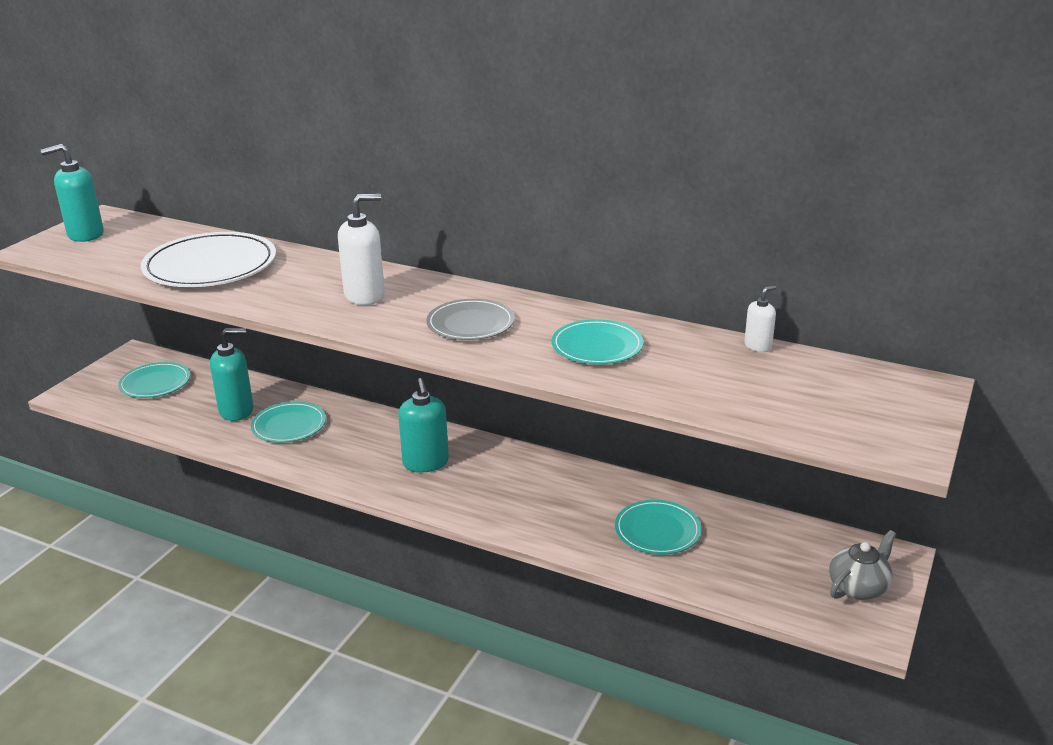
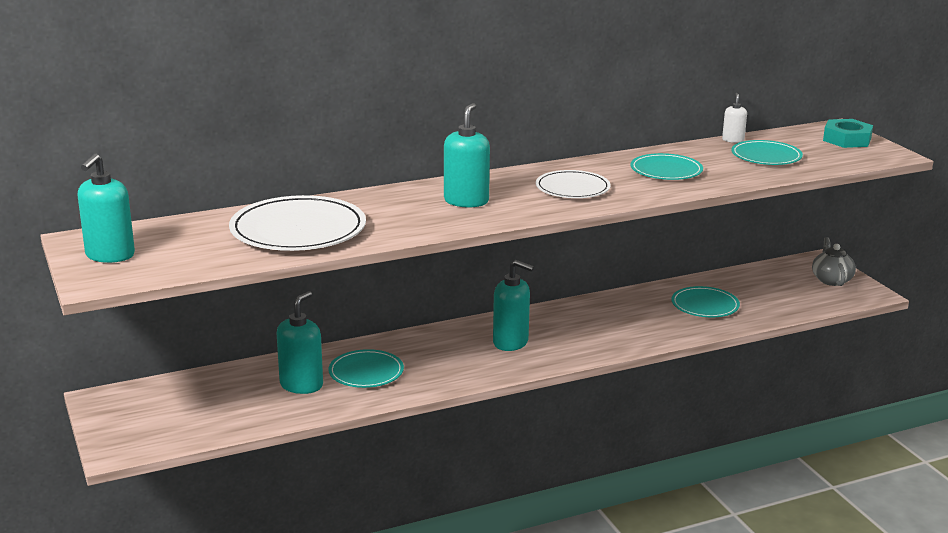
camera: 50 degrees left, 5 degrees down
turquoise plate [118,362,190,398] -> turquoise plate moved to [731,140,803,165]
white soap dispenser [338,194,385,305] -> turquoise soap dispenser [444,103,490,208]
grey plate [426,299,515,340] -> white plate [536,170,611,198]
none -> turquoise nut [823,119,873,148]

